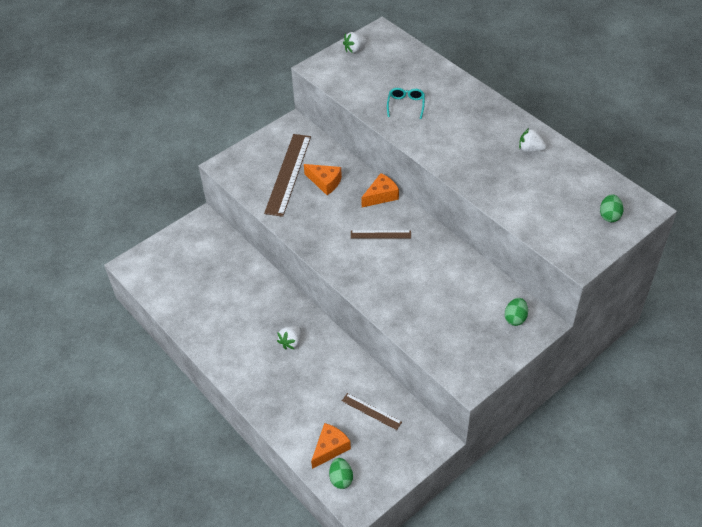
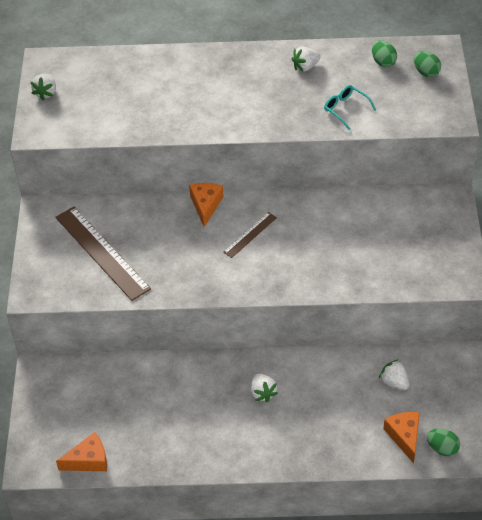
camera: 50 degrees left, 0 degrees up
orange cheese [304,164,342,195] -> orange cheese moved to [56,432,107,471]
brown ruler [342,393,402,430] -> white strawberry [379,359,409,390]
turquoise glasses [387,88,425,119] -> turquoise glasses moved to [324,85,376,130]
green egg [505,298,528,326] -> green egg moved to [372,40,397,67]

